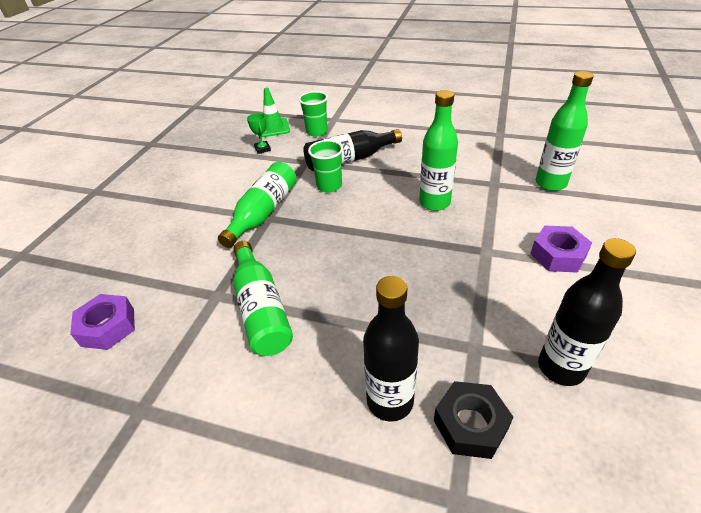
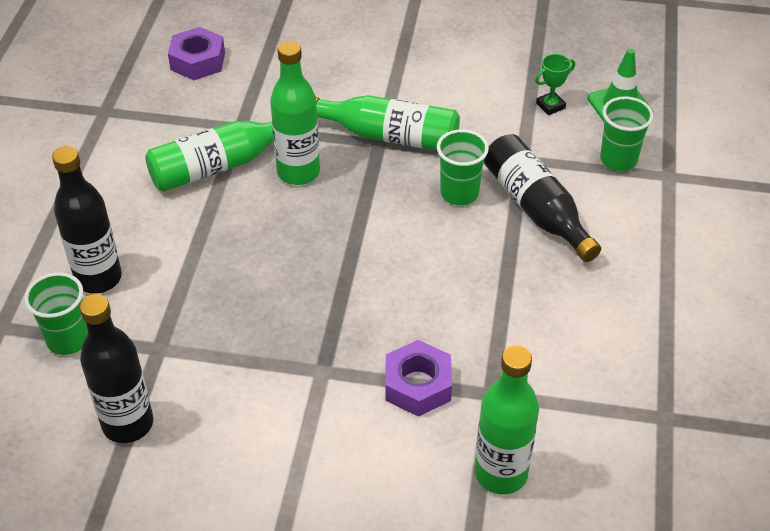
camera: 80 degrees right, 5 degrees up
green bottle [419,90,458,211] -> green bottle moved to [270,41,320,185]
black nut [434,381,513,459] -> green cup [24,272,88,355]
purple nut [530,226,592,273] -> purple nut moved to [385,340,452,417]

